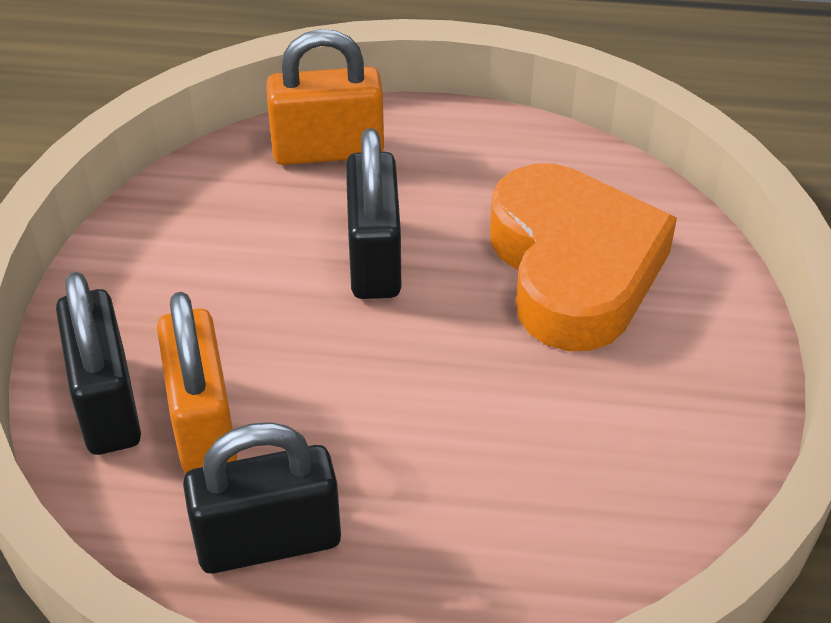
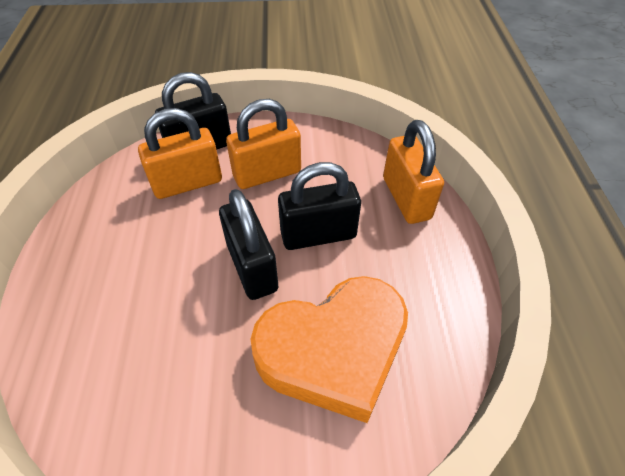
camera: 80 degrees right, 5 degrees up
black padlock [183,422,341,574] -> black padlock moved to [219,189,278,300]
none -> orange padlock [226,99,301,189]

